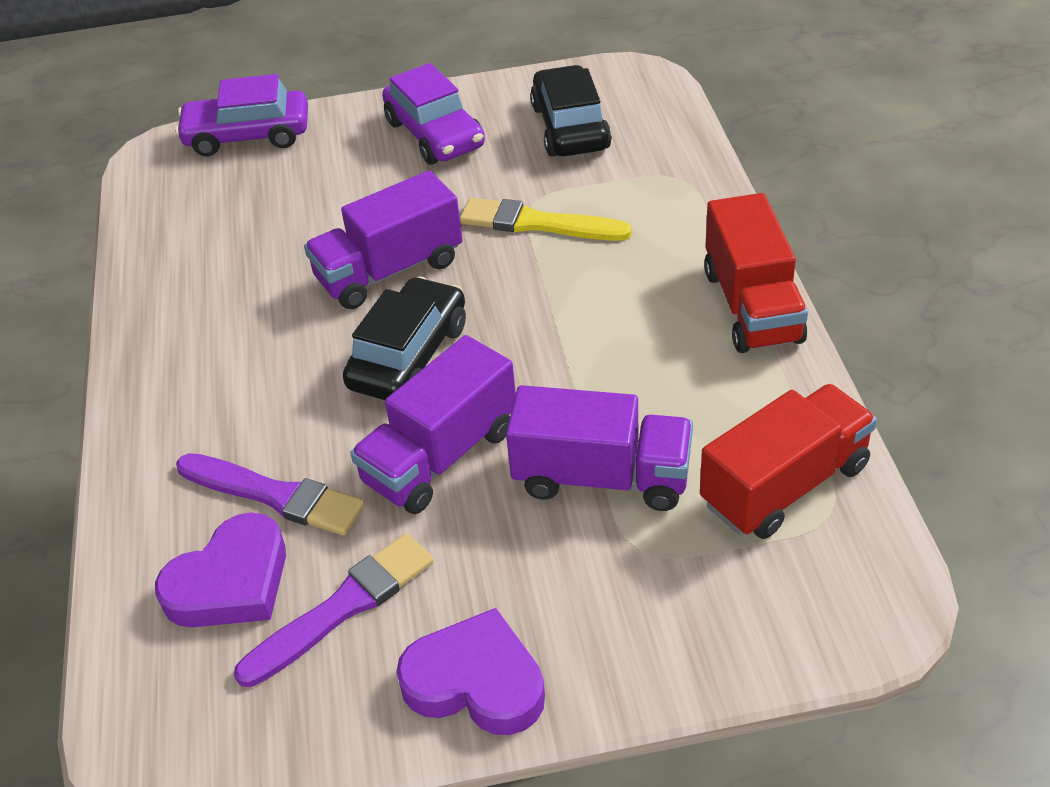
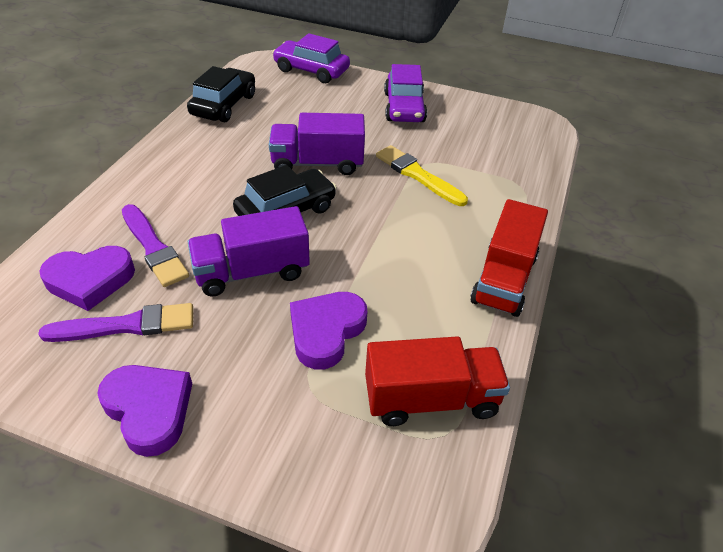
camera: 25 degrees right, 0 degrees up
purple truck [506,385,693,511] -> purple heart [290,292,367,370]
black car [530,65,612,157] -> black car moved to [187,66,255,122]

